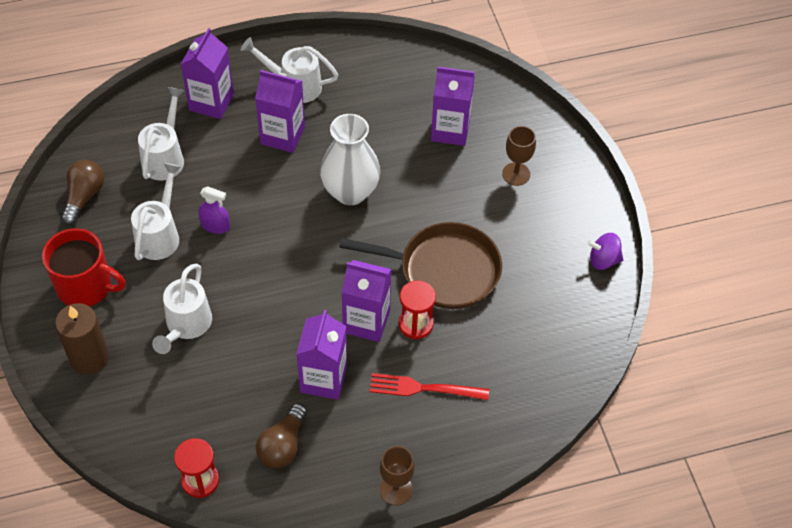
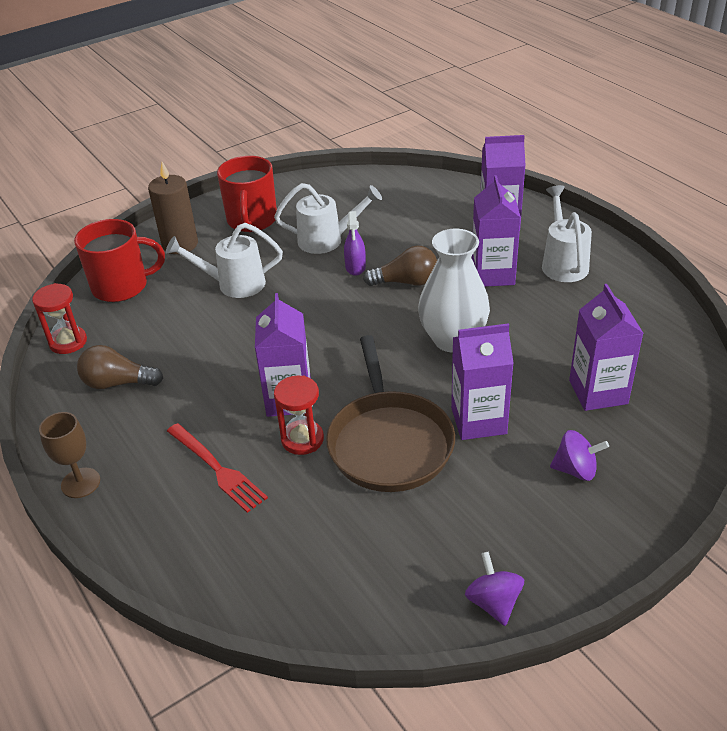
camera: 75 degrees right, 15 degrees down
brown light bulb [61,160,104,225] -> brown light bulb moved to [363,246,437,286]
white watering can [138,87,185,181] -> none
purple carton [296,310,347,400] -> purple carton moved to [451,323,514,440]
red fork [370,373,489,400] -> red fork turned 150 degrees clockwise [167,423,268,513]
brown goblet [502,126,536,186] -> purple spinning top [550,430,609,481]
none -> red mug [74,219,165,302]

